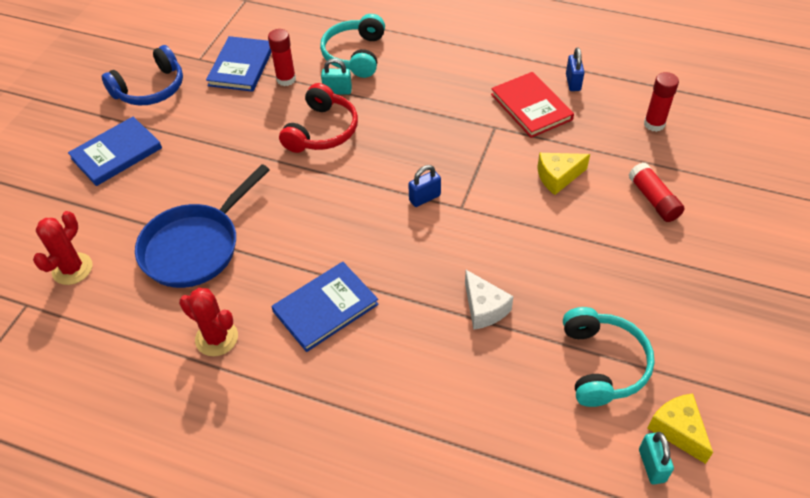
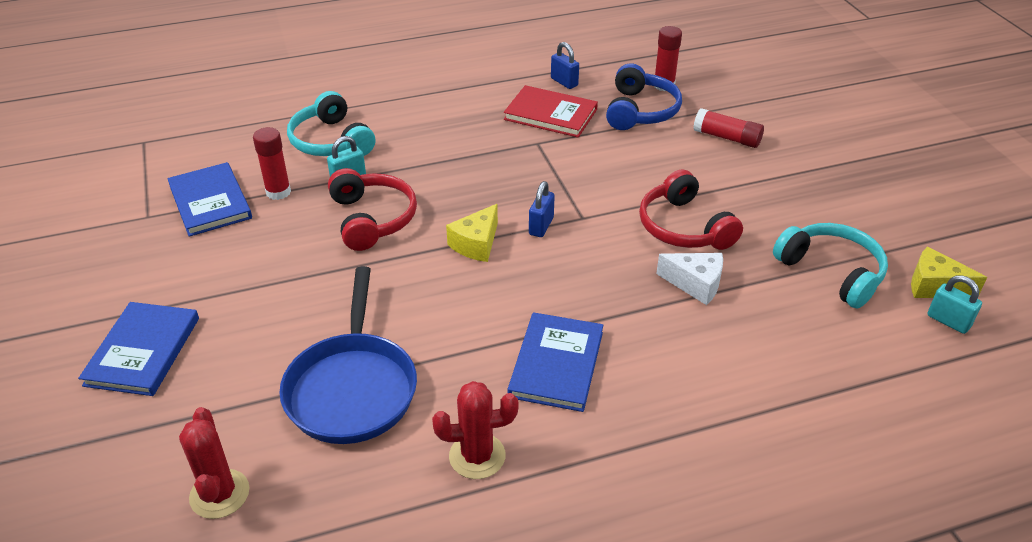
camera: 40 degrees left, 10 degrees down
blue headphones [102,45,183,106] -> blue headphones moved to [606,63,682,130]
yellow cheese [537,153,590,195] -> yellow cheese moved to [446,204,498,262]
none -> red headphones [639,169,743,250]

